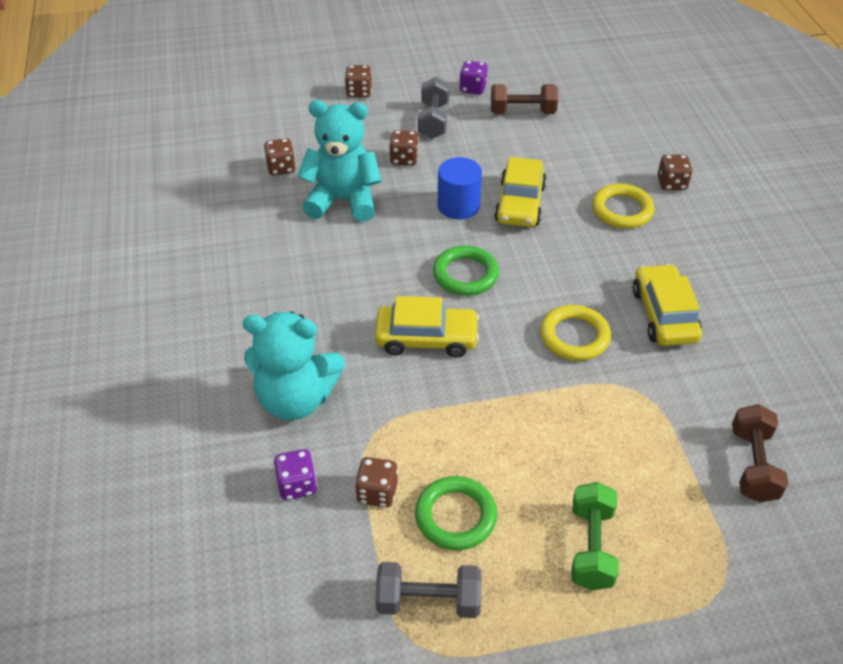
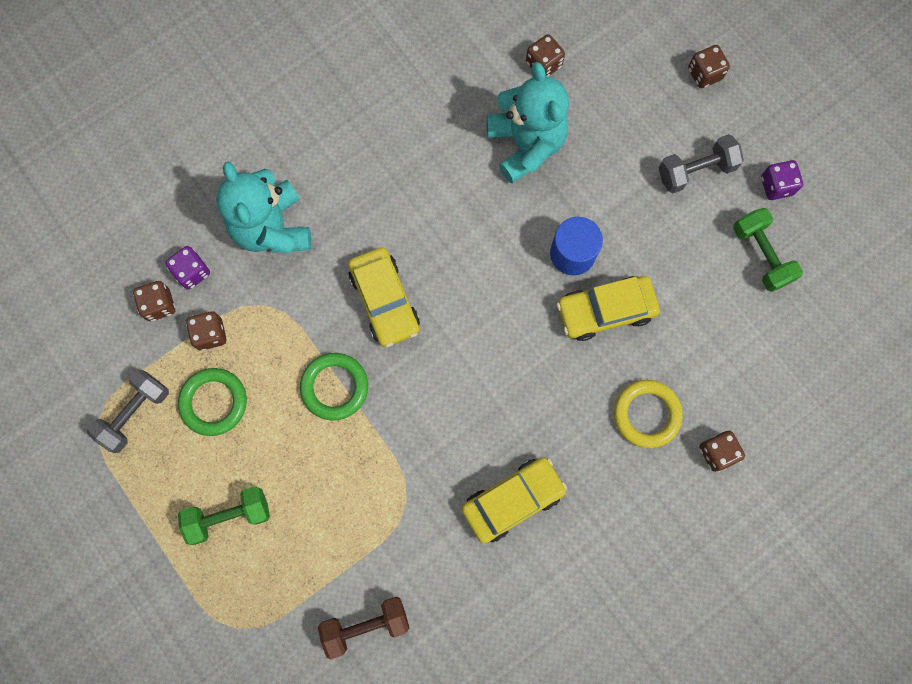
camera: 65 degrees right, 30 degrees up
grey dumbbell [375,562,482,618] -> grey dumbbell turned 60 degrees clockwise [87,369,169,453]
brown dice [390,130,419,166] -> brown dice moved to [133,281,175,321]
green ring [433,246,499,296] -> green ring moved to [300,353,368,420]
brown dumbbell [491,84,558,114] -> green dumbbell [733,208,803,292]
yellow ring [540,305,611,361] -> none

